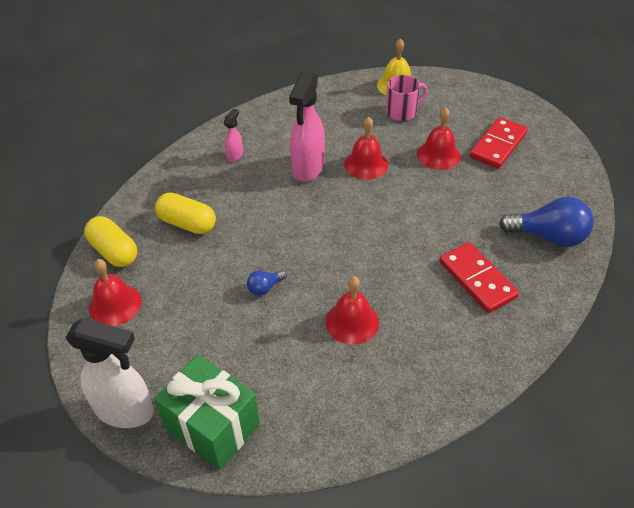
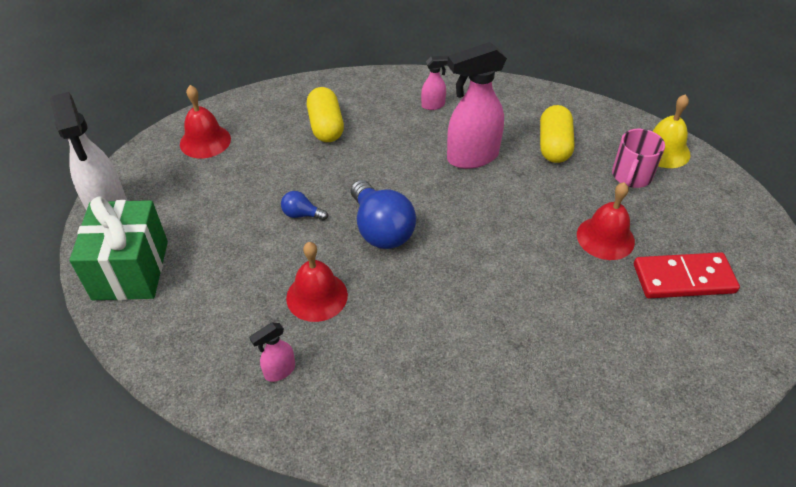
camera: 50 degrees right, 0 degrees up
yellow capsule [84,216,137,267] -> yellow capsule moved to [540,105,574,163]
red bell [344,117,388,180] -> none
pink mug [386,75,428,121] -> pink mug turned 90 degrees clockwise [612,129,665,188]
red domino [439,242,519,313] -> none
blue light bulb [499,197,594,247] -> blue light bulb moved to [351,180,416,249]
none -> pink spray bottle [249,323,295,382]

